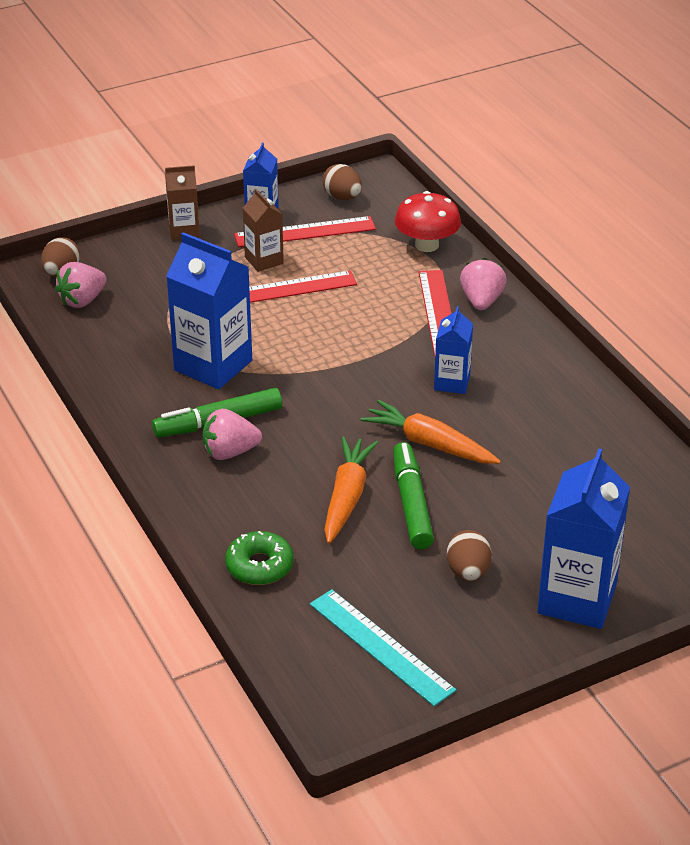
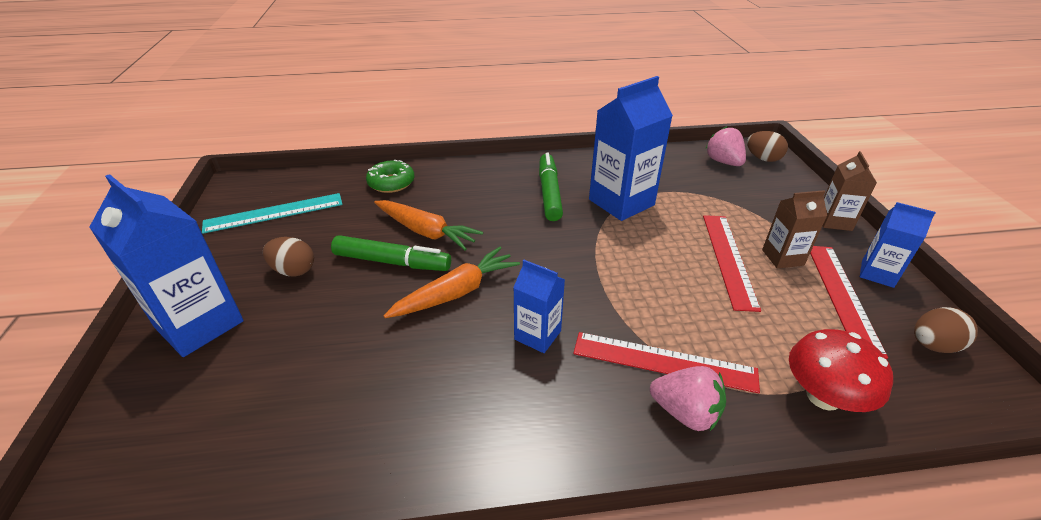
camera: 110 degrees right, 0 degrees up
pink strawberry [203,409,262,460] -> none

